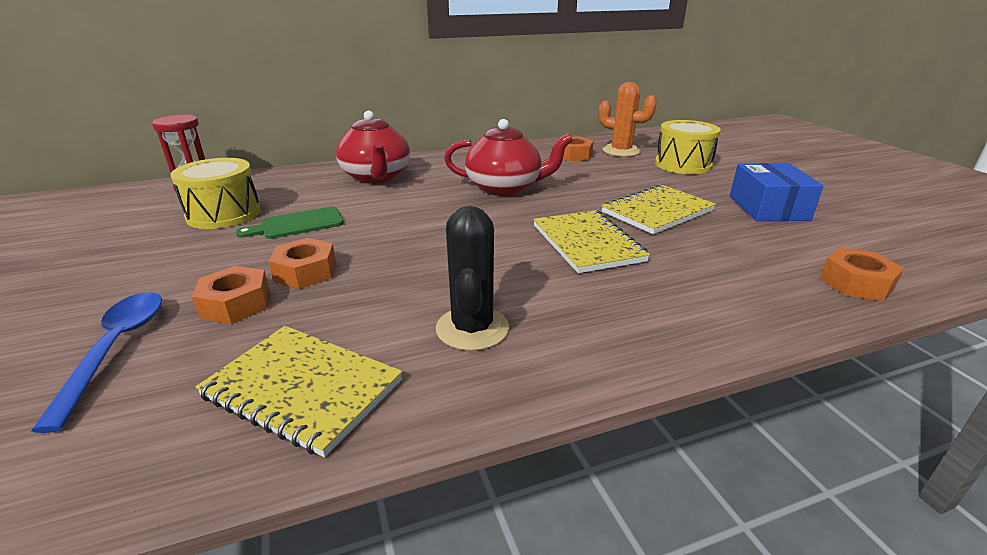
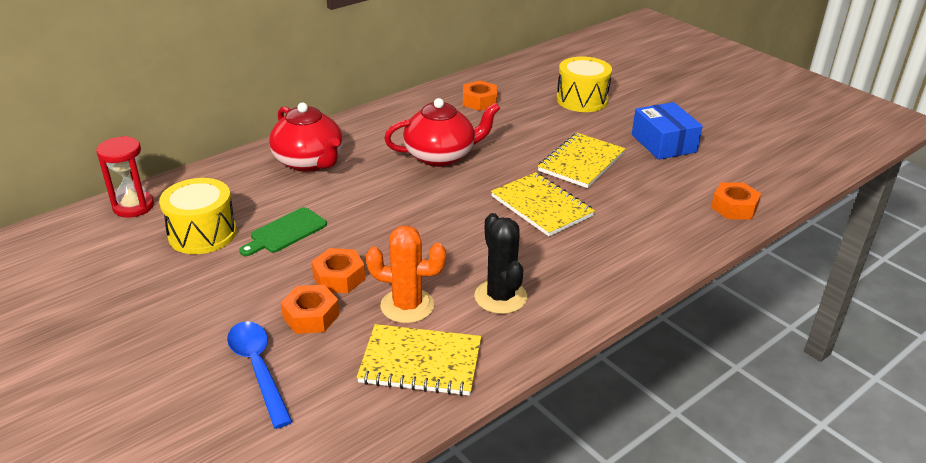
camera: 20 degrees left, 5 degrees up
orange cactus [599,82,657,157] -> orange cactus moved to [366,225,446,323]

